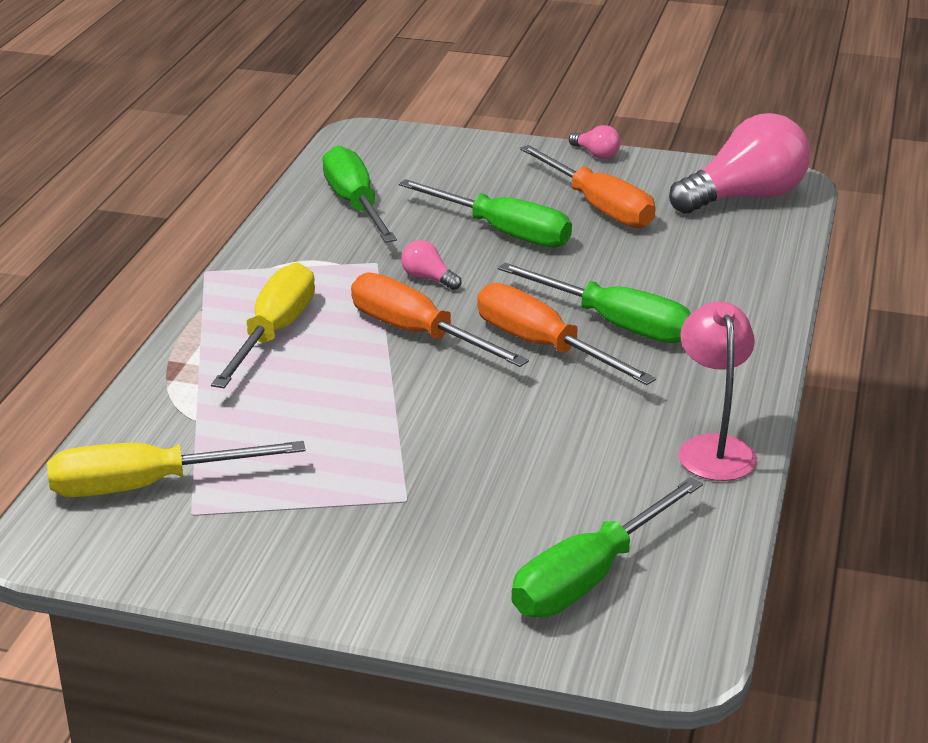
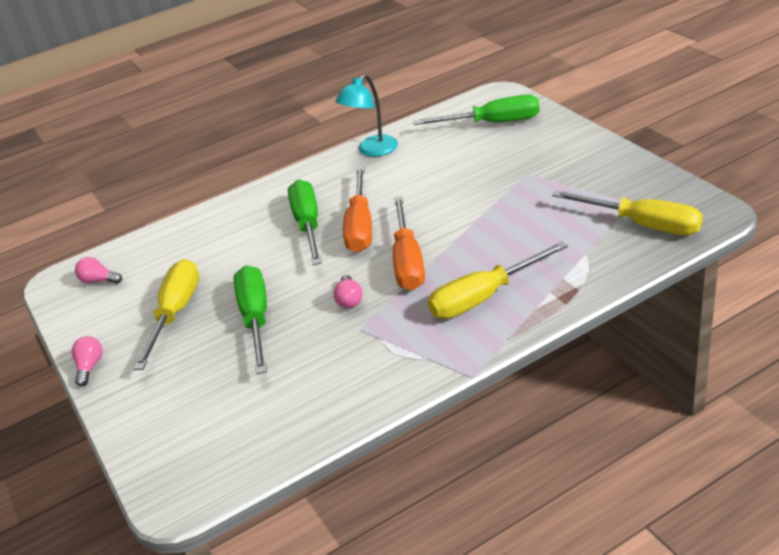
camera: 130 degrees left, 5 degrees up
green screwdriver [322,145,397,243] -> none
orange screwdriver [520,145,656,228] -> yellow screwdriver [133,259,199,370]
pink light bulb [669,113,810,214] -> pink light bulb [75,257,122,284], size x0.42
pink lamp [678,301,757,481] -> turquoise lamp [335,74,398,157]

